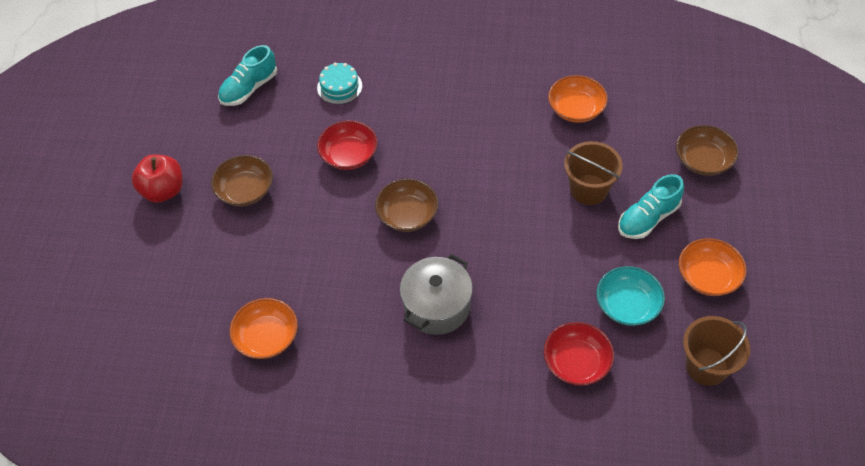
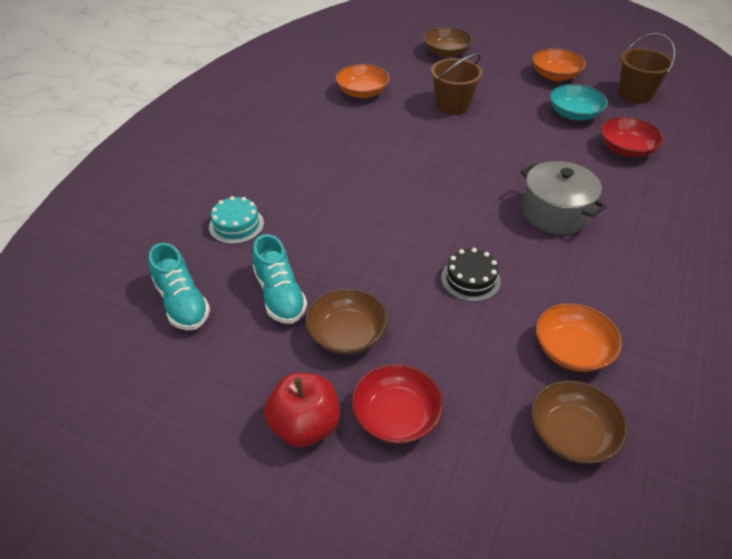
camera: 75 degrees left, 10 degrees down
red bowl [317,120,377,170] -> red bowl moved to [352,364,443,444]
brown bowl [375,179,438,232] -> brown bowl moved to [531,380,628,464]
turquoise shoe [618,174,684,239] -> turquoise shoe moved to [253,234,307,324]
none -> black cake [441,248,501,302]

